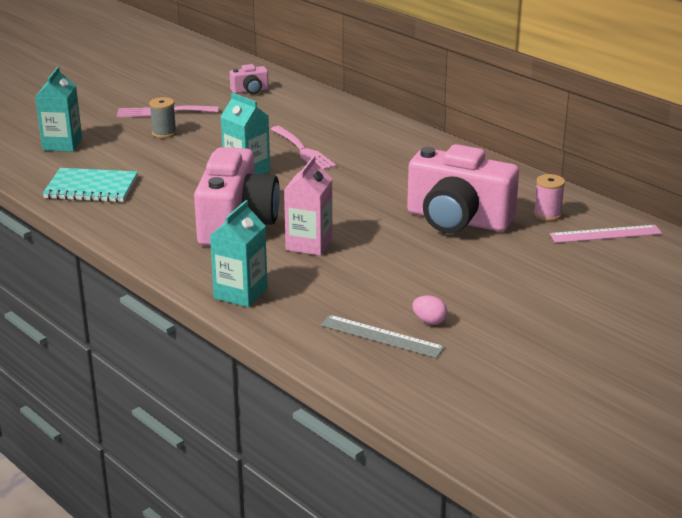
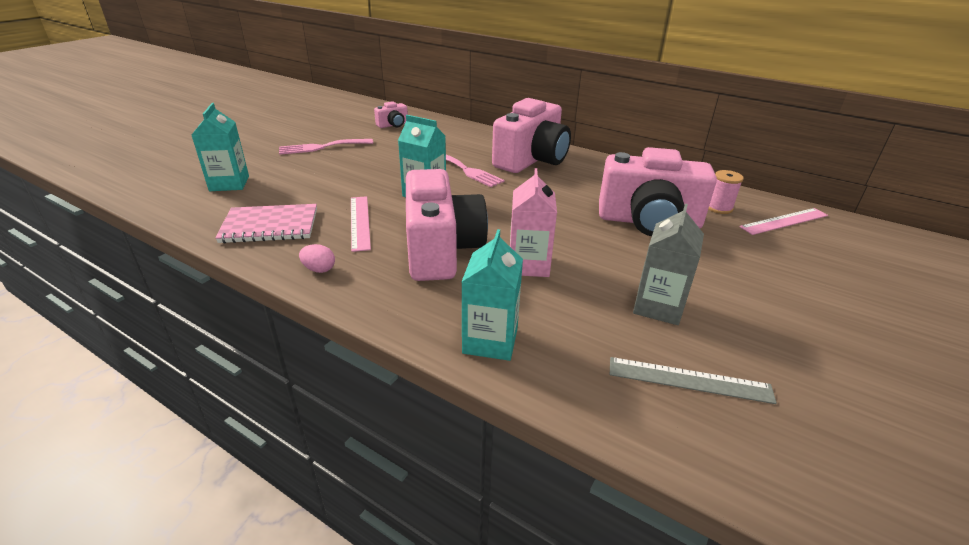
camera: 15 degrees left, 5 degrees up
turquoise notebook [43,168,138,202] -> pink notebook [215,204,317,243]
grey spool [149,97,177,138] -> none
pink egg [412,296,448,325] -> pink egg moved to [299,244,335,273]
none -> pink ruler [351,196,371,252]
none -> pink camera [492,98,571,173]
none -> grey carton [633,204,704,325]

